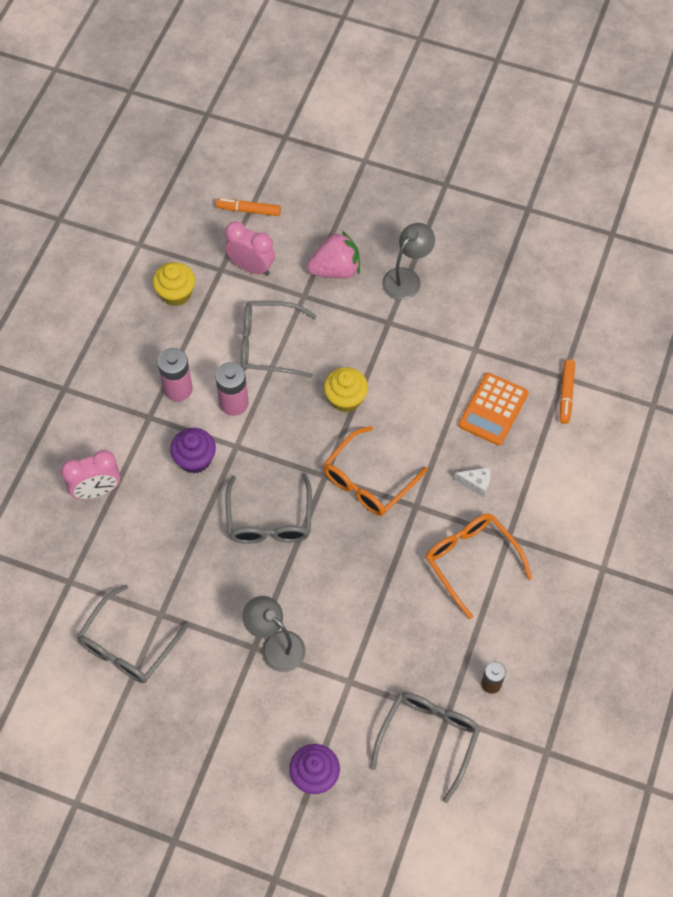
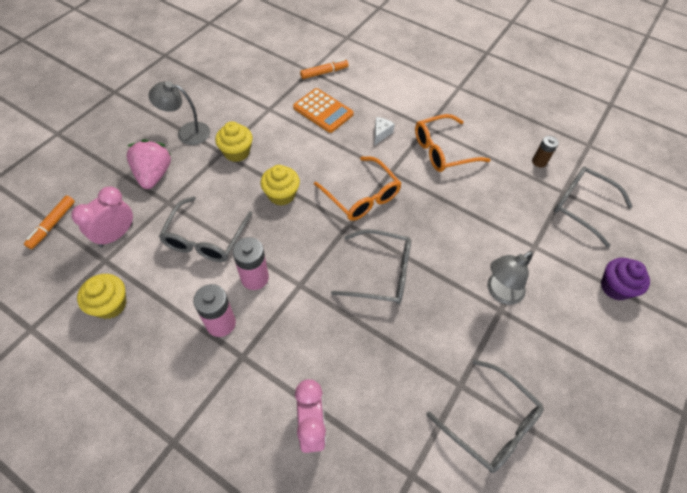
camera: 80 degrees left, 5 degrees down
purple cupcake [170,428,216,474] -> none
grey lamp [382,223,435,300] -> grey lamp turned 45 degrees counterclockwise [148,81,210,145]
orange marker [559,359,575,424] -> orange marker turned 45 degrees counterclockwise [300,59,349,79]
none -> yellow cupcake [215,121,253,162]

